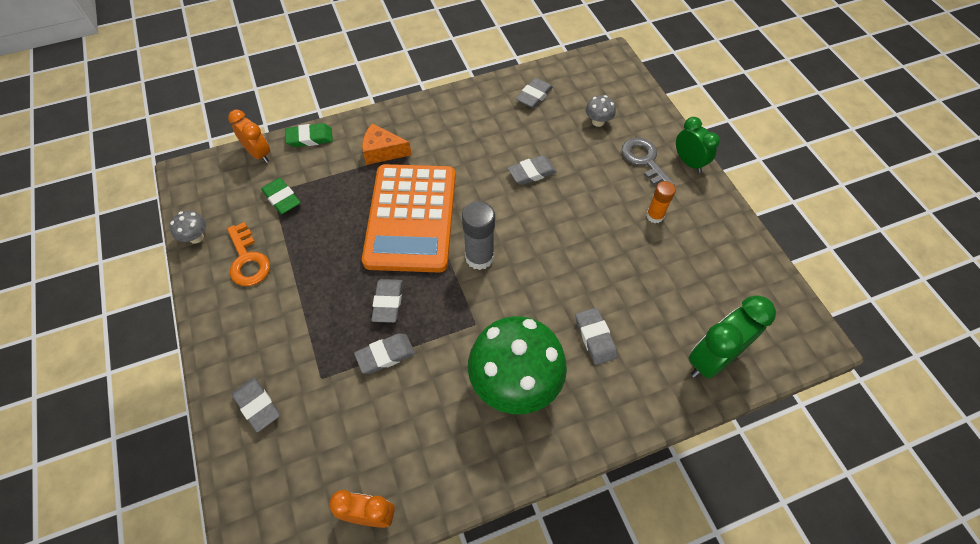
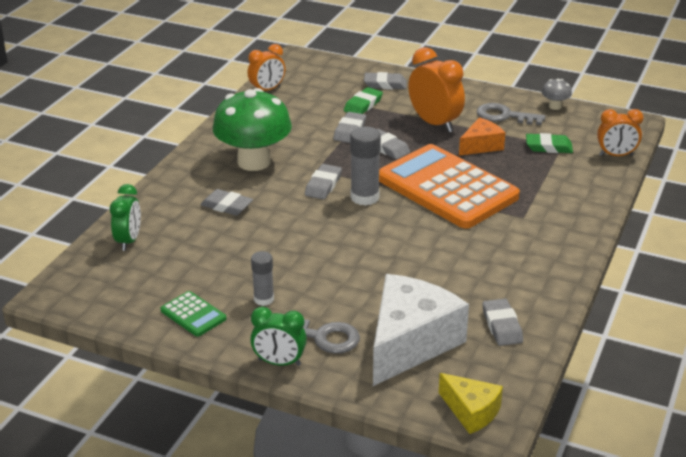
camera: 135 degrees right, 25 degrees down
orange key [227,222,270,286] -> grey key [477,103,545,125]
green eraser [285,123,333,147] -> green eraser moved to [344,87,383,114]
orange cheese [362,123,412,165] -> orange cheese moved to [459,117,505,156]
grey eraser [508,155,557,185] -> grey eraser moved to [305,164,342,200]
grey mushroom [586,95,616,127] -> white cheese [373,274,469,386]
orange glue stick [646,181,676,223] -> grey glue stick [251,251,274,306]
green clock [688,295,776,379] -> green clock [110,184,141,251], size x0.65
none -> green calculator [161,291,226,337]
none -> orange clock [408,47,465,133]
none -> yellow cheese [439,373,503,434]

